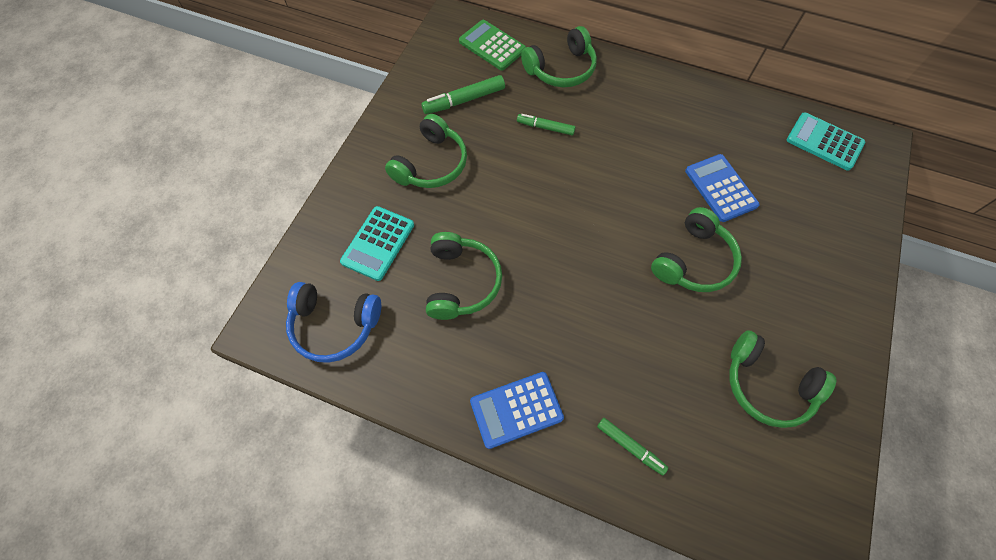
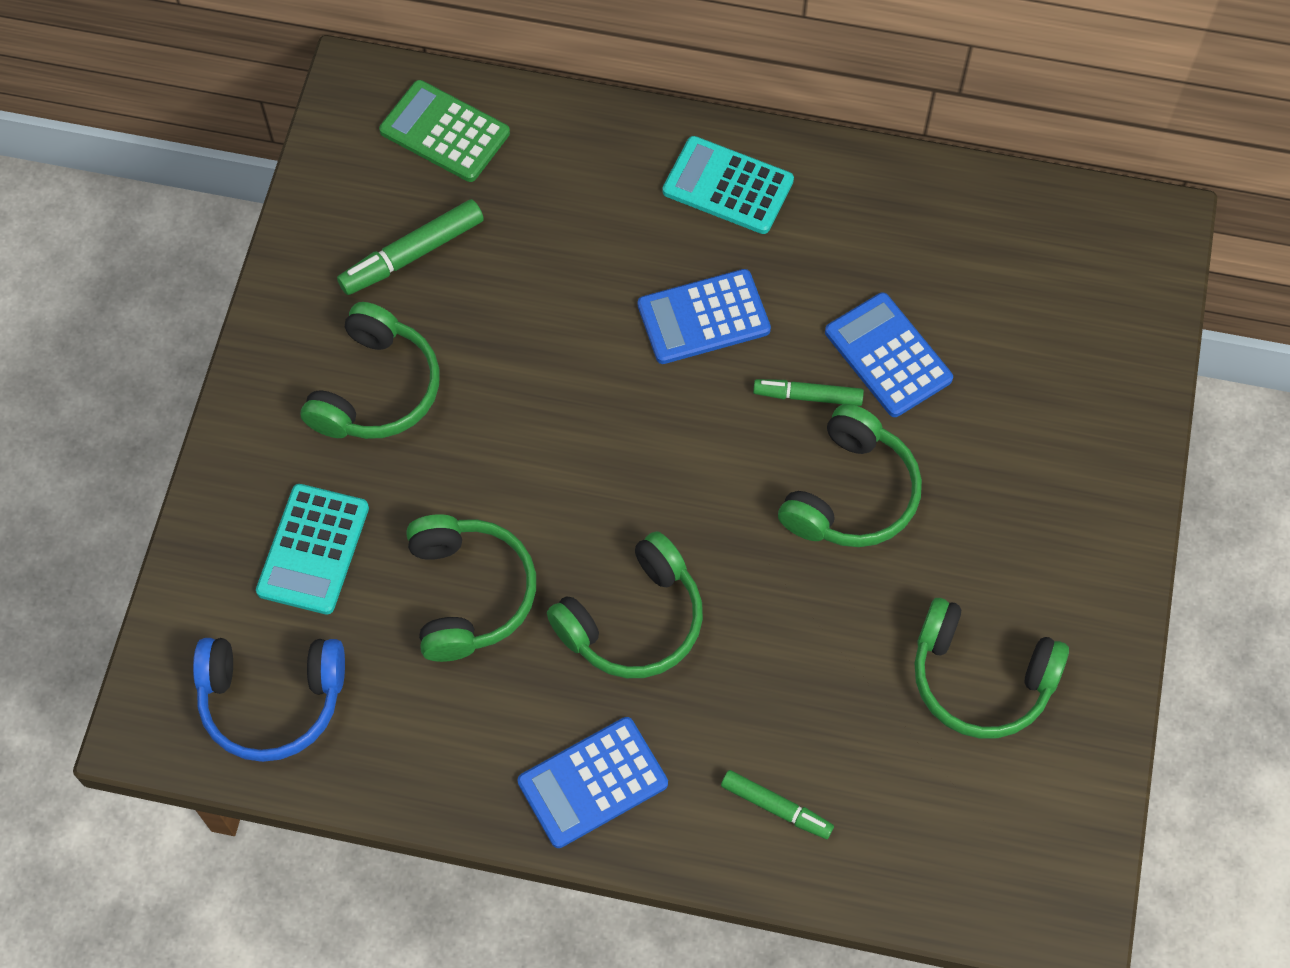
camera: 10 degrees left, 0 degrees up
green marker [517,114,576,136] -> green marker moved to [753,379,864,406]
green headphones [521,26,597,87] -> green headphones moved to [547,531,703,678]
turquoise calculator [787,112,865,171] -> turquoise calculator moved to [663,136,794,234]
none -> blue calculator [638,269,771,364]

